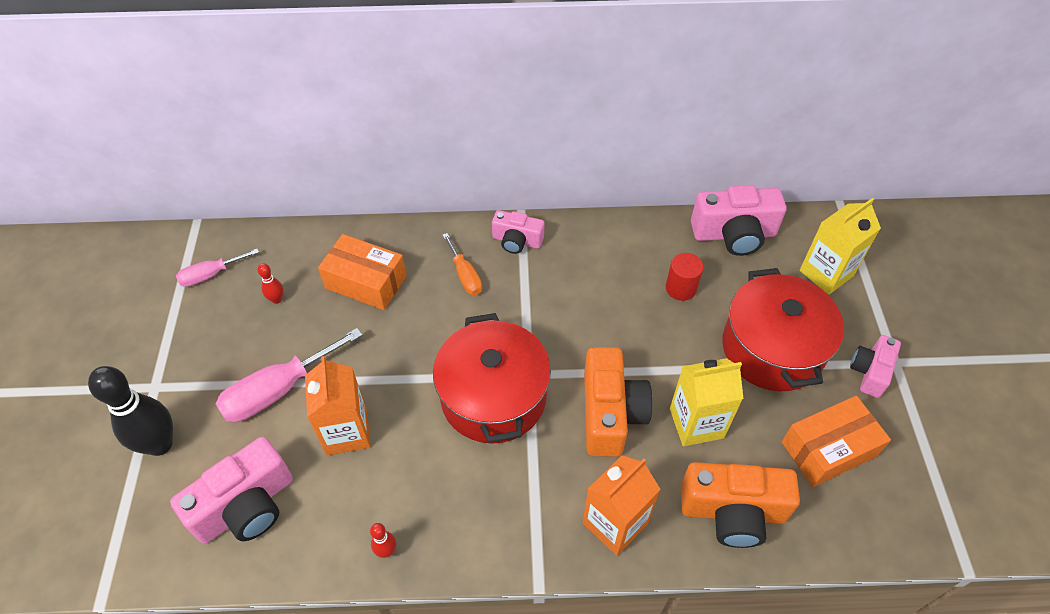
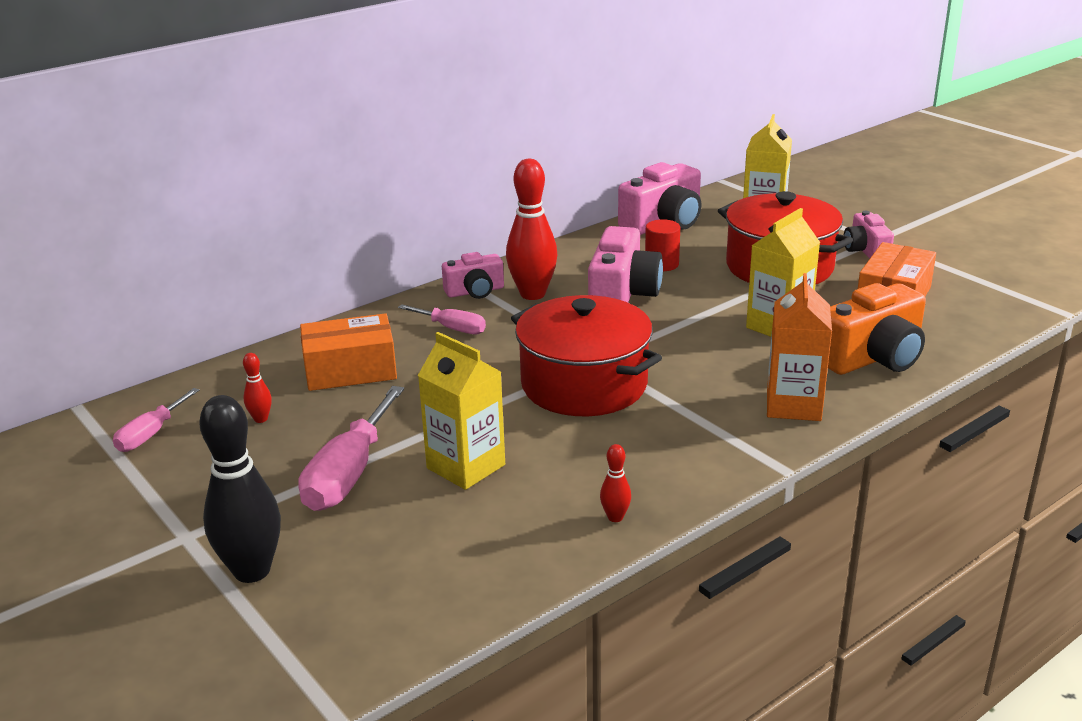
camera: 35 degrees left, 25 degrees down
pink camera [170,437,293,544] -> pink camera moved to [588,226,663,302]
orange carton [305,356,371,456] -> yellow carton [418,332,505,490]
orange screwdriver [443,233,482,295] -> pink screwdriver [398,304,486,334]
orange camera [584,347,653,457] -> none
none -> red bowling pin [506,159,558,300]

